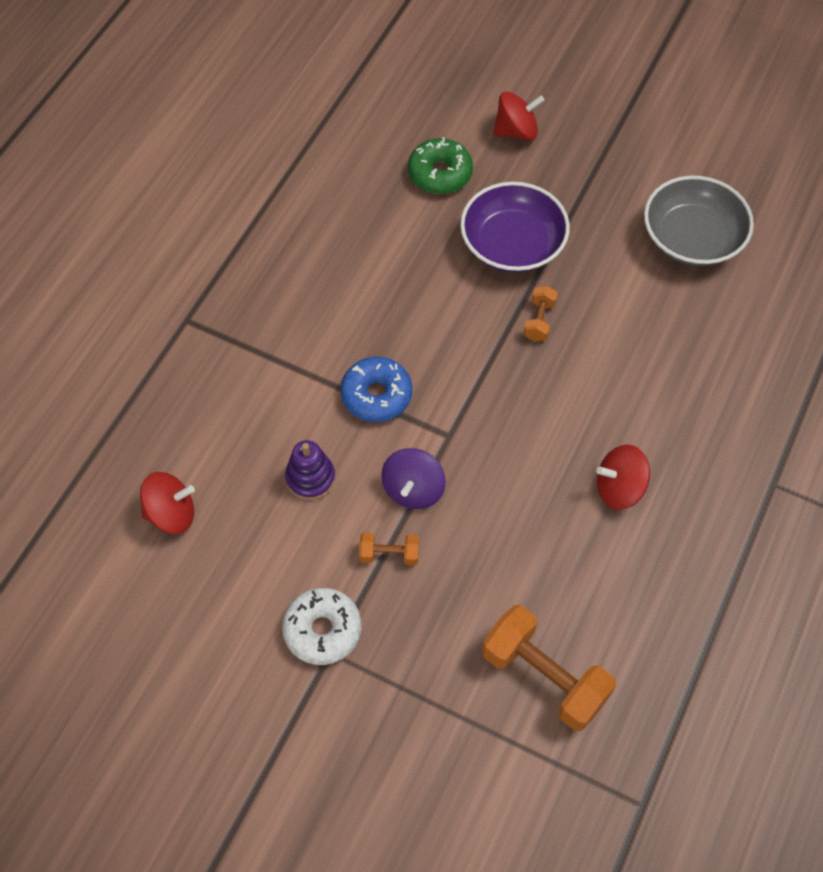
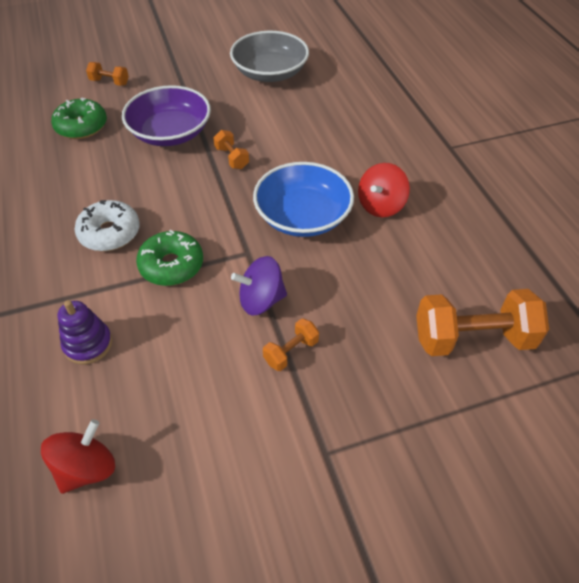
camera: 45 degrees left, 10 degrees down
white donut [282,588,361,665] -> white donut moved to [75,200,140,251]
purple stacking toy [285,440,335,500] -> purple stacking toy moved to [58,300,112,364]
blue donut [341,357,412,422] -> green donut [136,230,203,286]
purple spinning top [381,448,446,509] -> purple spinning top turned 105 degrees clockwise [231,256,287,315]
red spinning top [493,92,545,141] -> orange dumbbell [86,62,129,86]
none -> blue bowl [253,162,354,237]

